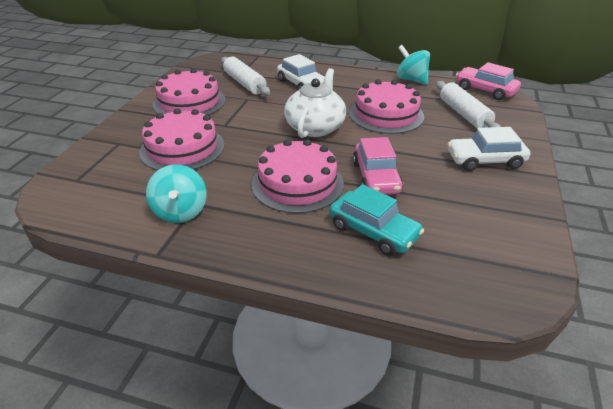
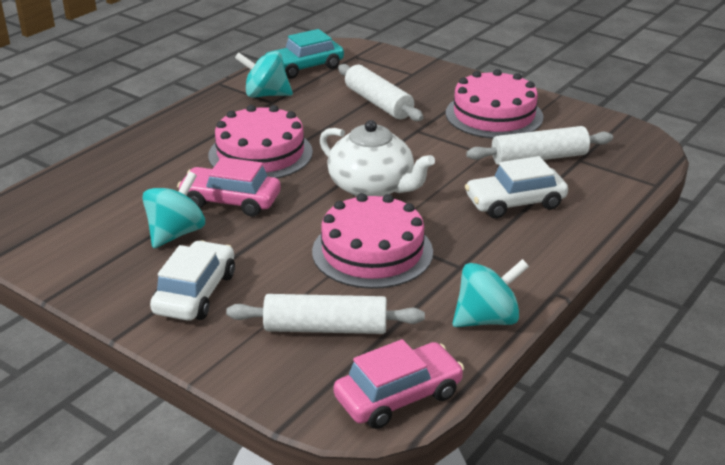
camera: 110 degrees right, 5 degrees down
pink cake [139,108,224,171] -> white rolling pin [338,64,423,121]
turquoise car [330,184,424,256] -> turquoise car moved to [265,29,344,79]
none -> turquoise spinning top [142,172,205,248]

